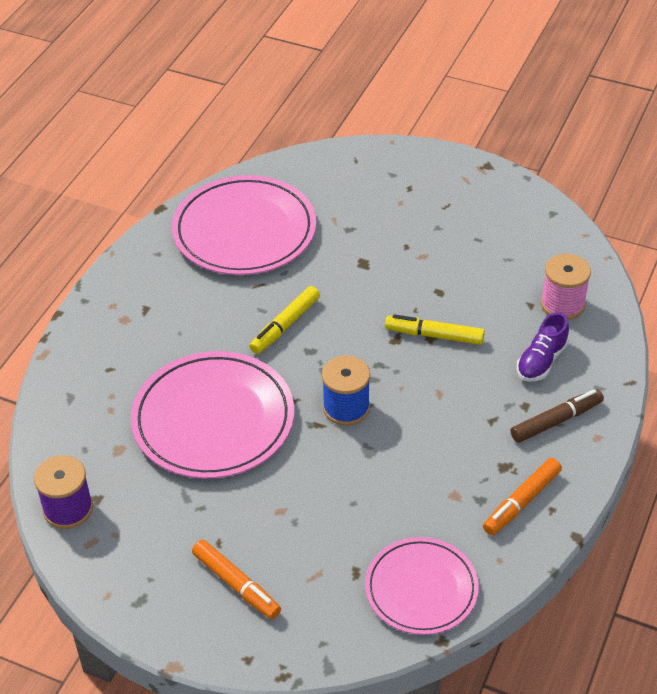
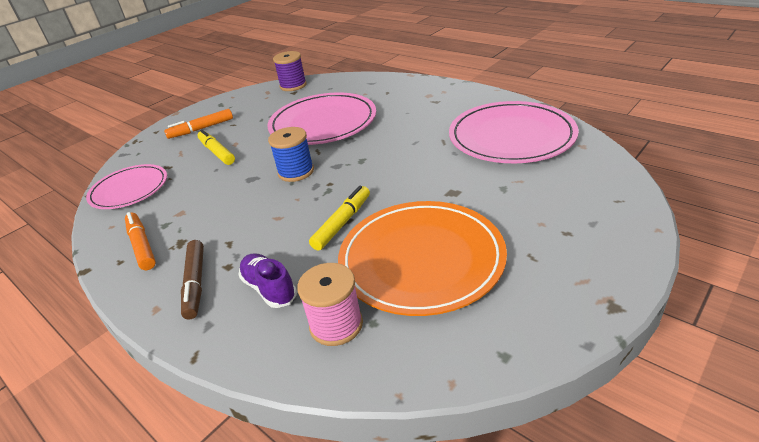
camera: 110 degrees right, 10 degrees down
yellow marker [250,286,320,354] -> yellow marker moved to [197,129,235,165]
none -> orange plate [338,201,507,316]

